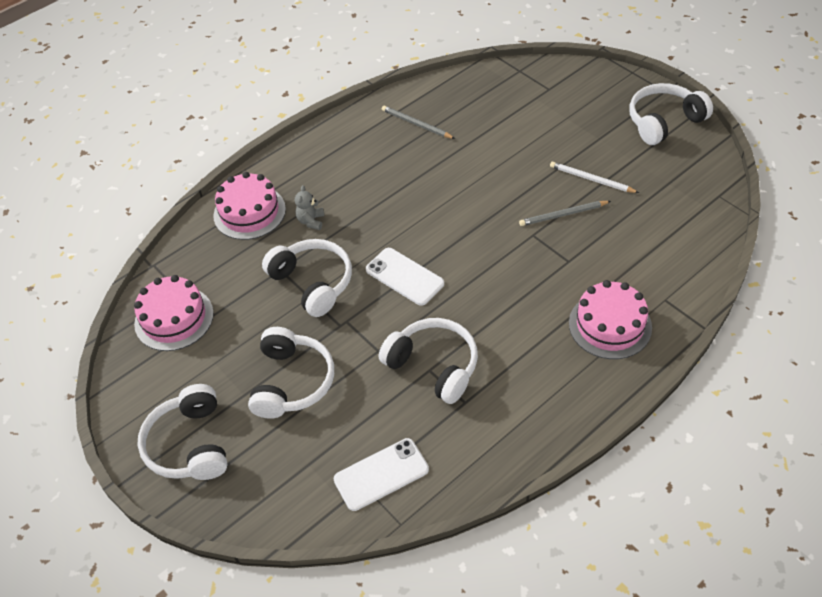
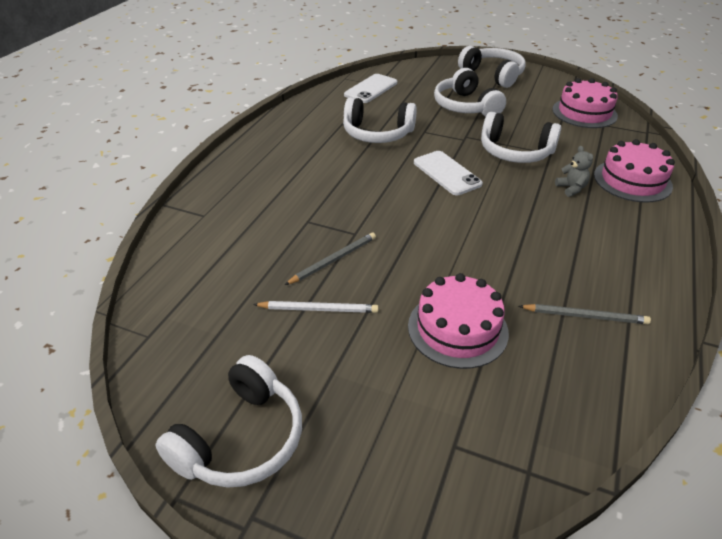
camera: 150 degrees right, 10 degrees down
white phone [366,248,444,306] -> white phone turned 45 degrees clockwise [414,151,483,195]
pink cake [569,280,652,359] -> pink cake moved to [408,273,509,369]

